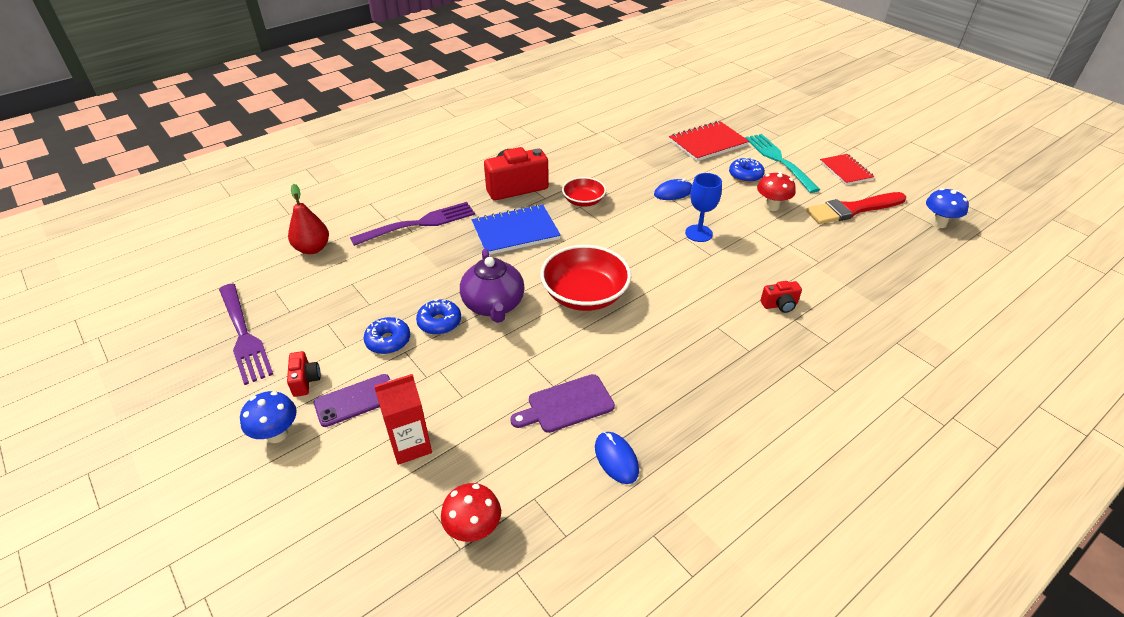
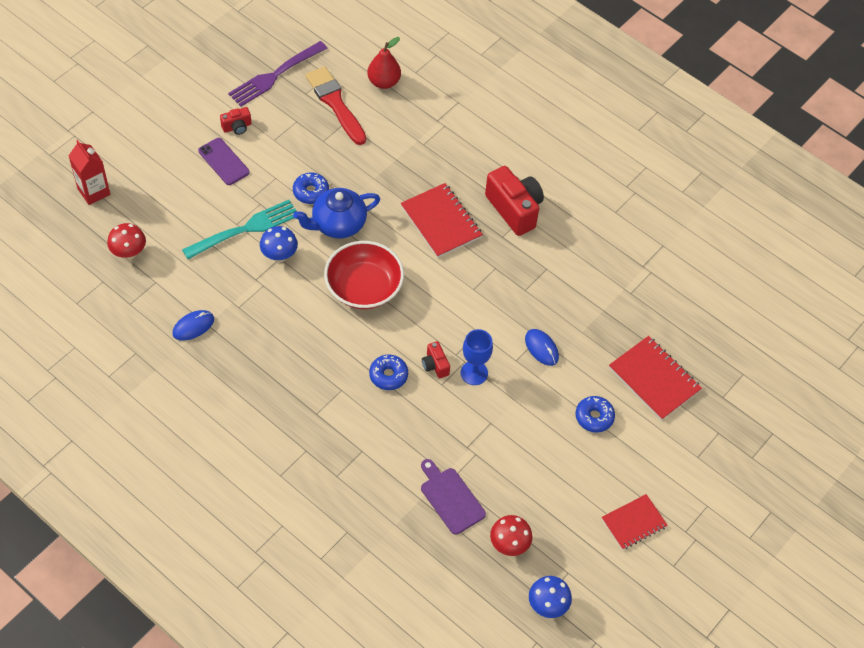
camera: 75 degrees right, 15 degrees up
blue mushroom [240,391,297,443] -> blue mushroom moved to [260,226,298,262]
purple fork [350,202,475,246] -> none
blue donut [364,317,410,354] -> blue donut moved to [369,354,408,390]
red carton [374,374,432,465] -> red carton moved to [69,140,110,205]
purple teapot [460,249,524,323] -> blue teapot [293,188,380,239]
blue notebook [472,204,561,255] -> red notebook [401,183,483,258]
purple cutting board [510,374,615,433] -> purple cutting board moved to [421,459,486,535]
red bowl [562,177,606,207] -> none
turquoise fork [745,134,820,193] -> turquoise fork moved to [182,200,296,259]
red mushroom [757,172,796,211] -> red mushroom moved to [490,515,532,556]
red camera [761,281,802,313] -> red camera moved to [422,341,450,378]
red brush [806,192,906,224] -> red brush moved to [305,66,366,145]

